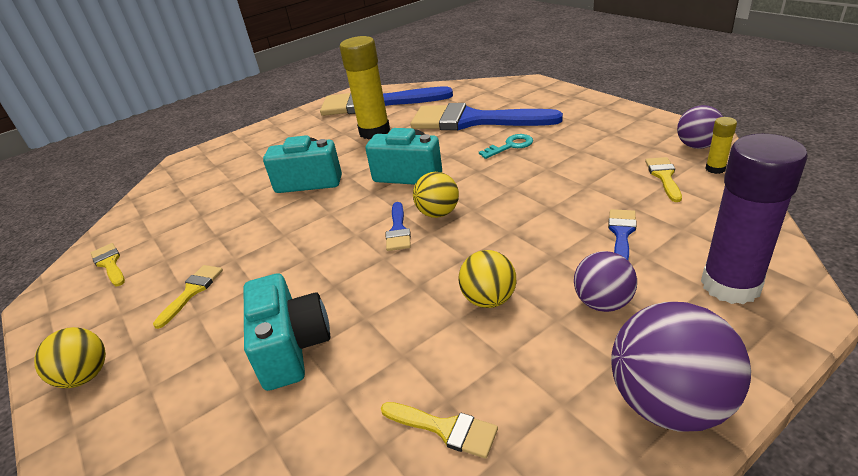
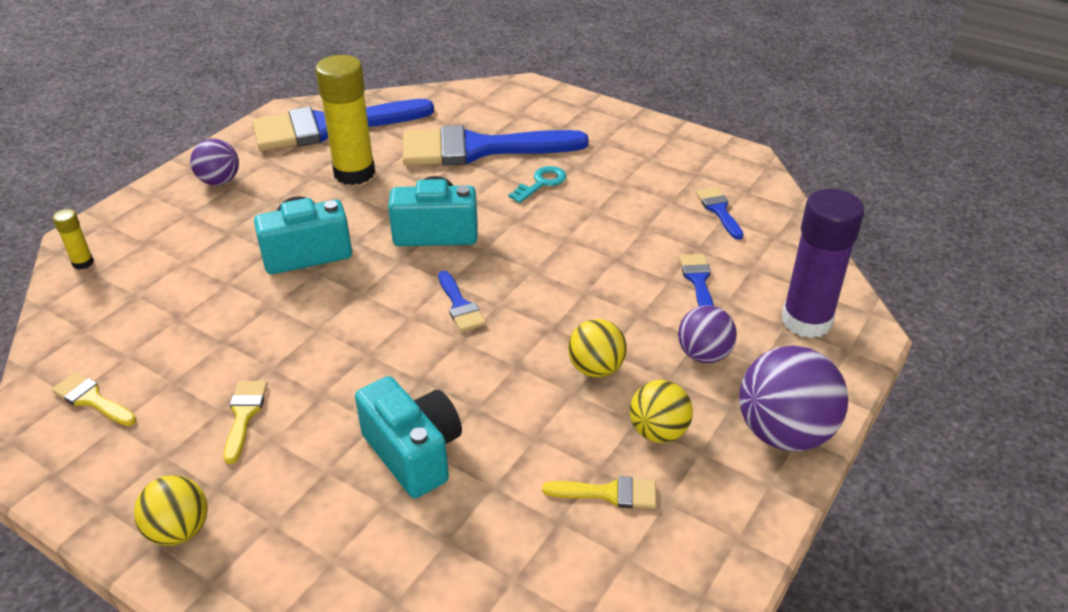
camera: 25 degrees left, 5 degrees up
yellow ball [413,172,459,218] -> yellow ball moved to [630,380,693,443]
yellow brush [645,157,682,202] -> blue brush [696,187,744,240]
purple ball [677,105,723,149] -> purple ball moved to [190,139,239,185]
yellow glue stick [705,117,737,174] -> yellow glue stick moved to [53,209,94,270]

